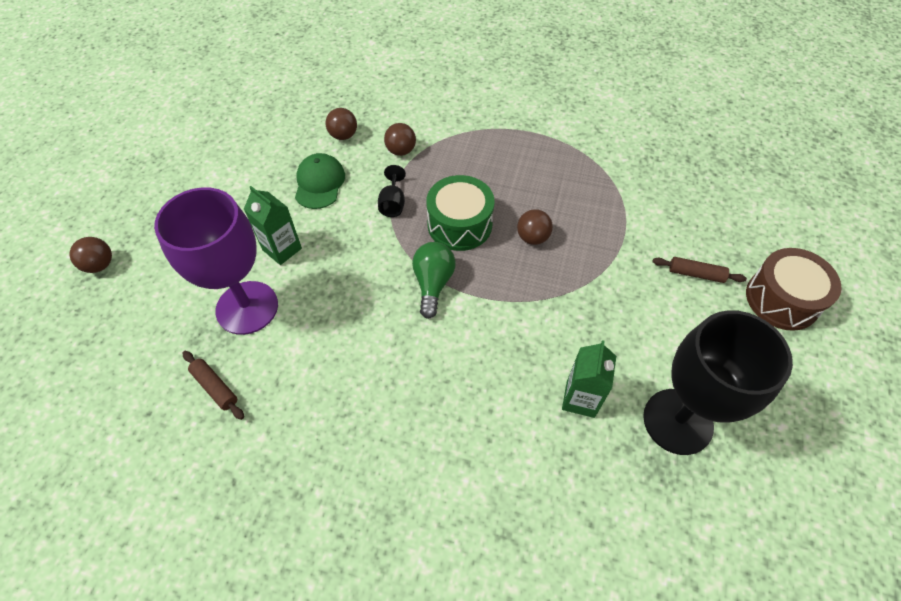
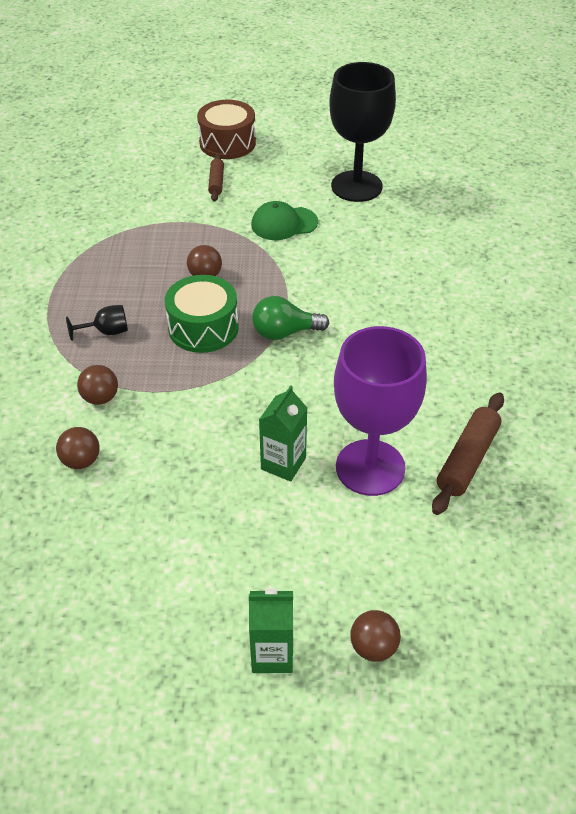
camera: 105 degrees left, 10 degrees down
brown rolling pin [183,351,244,420] -> brown rolling pin [432,392,504,515], size x1.62
green cap [295,153,345,209] -> green cap moved to [251,201,318,240]
black goblet [378,165,406,217] -> black goblet moved to [66,305,128,341]
green carton [562,340,616,418] -> green carton moved to [249,588,293,673]

